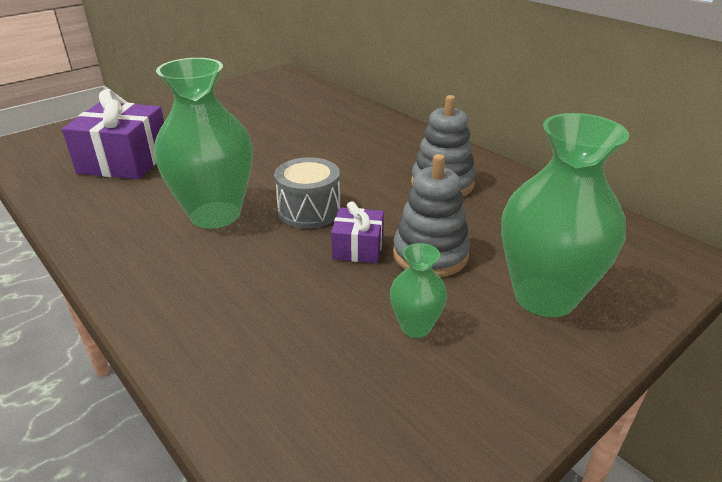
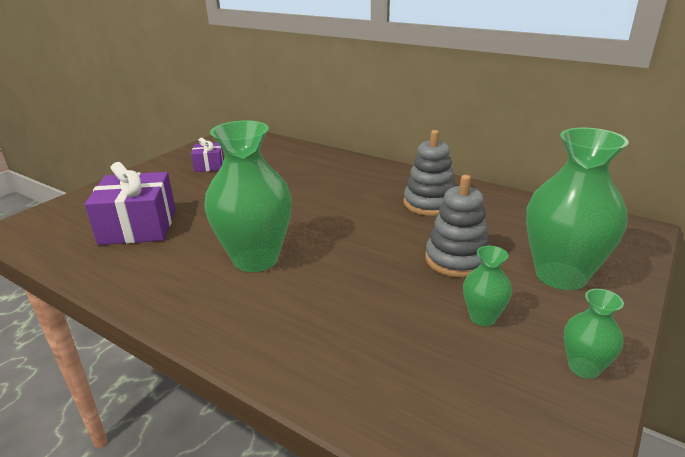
camera: 15 degrees left, 5 degrees down
grey drum [274,157,341,229] -> none
purple gift [331,201,384,263] -> purple gift moved to [191,138,224,172]
none -> green vase [564,289,624,379]

